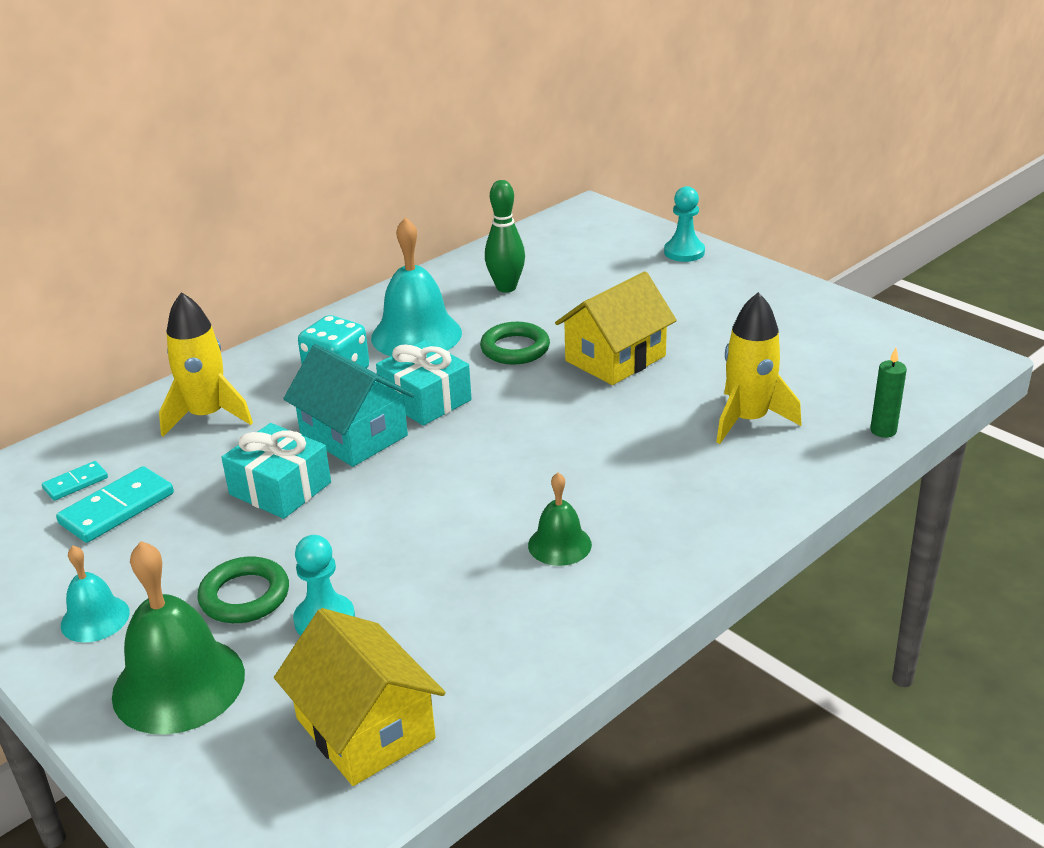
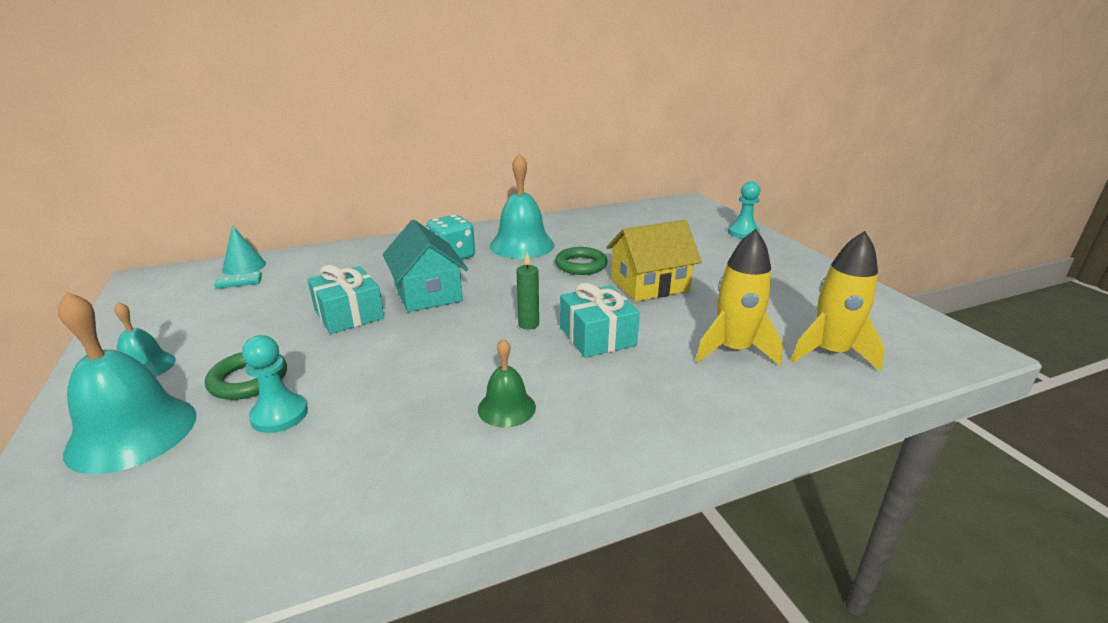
camera: 20 degrees right, 5 degrees down
turquoise domino [56,466,174,543] -> none
green bell [112,541,245,735] -> turquoise bell [58,291,197,474]
yellow rocket [159,292,253,436] -> yellow rocket moved to [791,231,885,371]
yellow house [274,608,445,786] -> none
turquoise gift [376,340,472,426] -> turquoise gift moved to [560,283,640,358]
green bowling pin [485,180,525,293] -> none
green candle [870,348,907,438] -> green candle moved to [517,252,539,330]
none -> turquoise cone [222,225,266,275]

